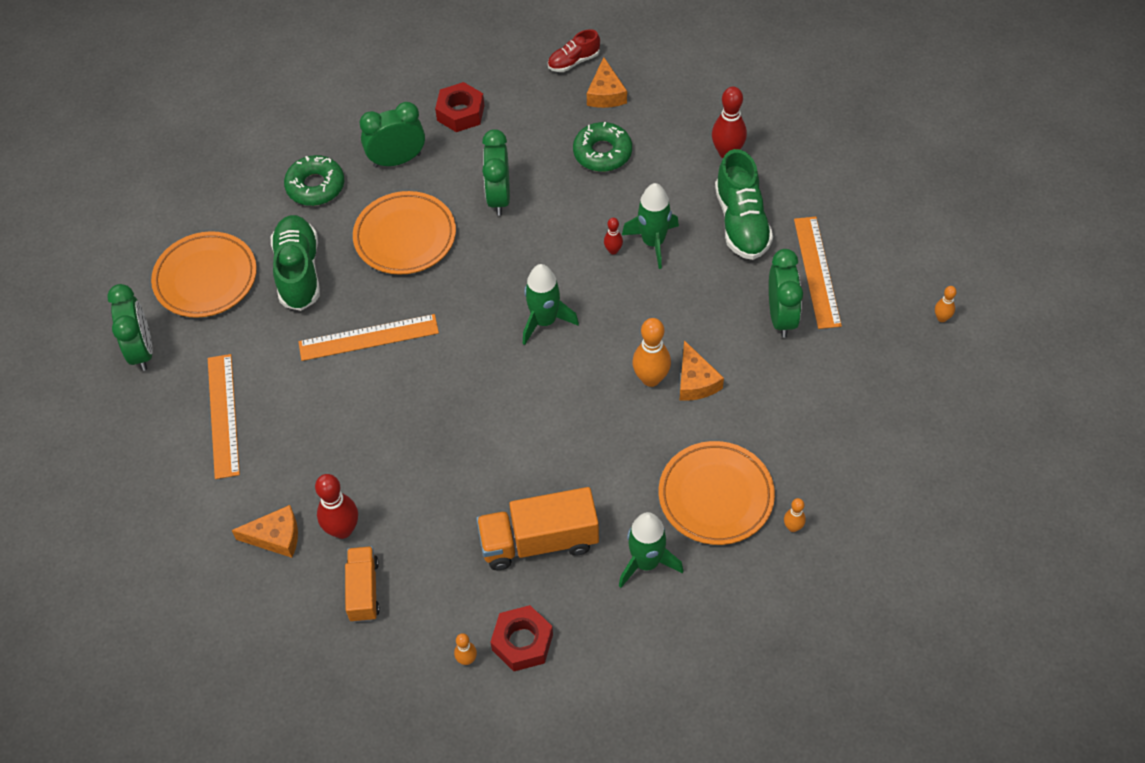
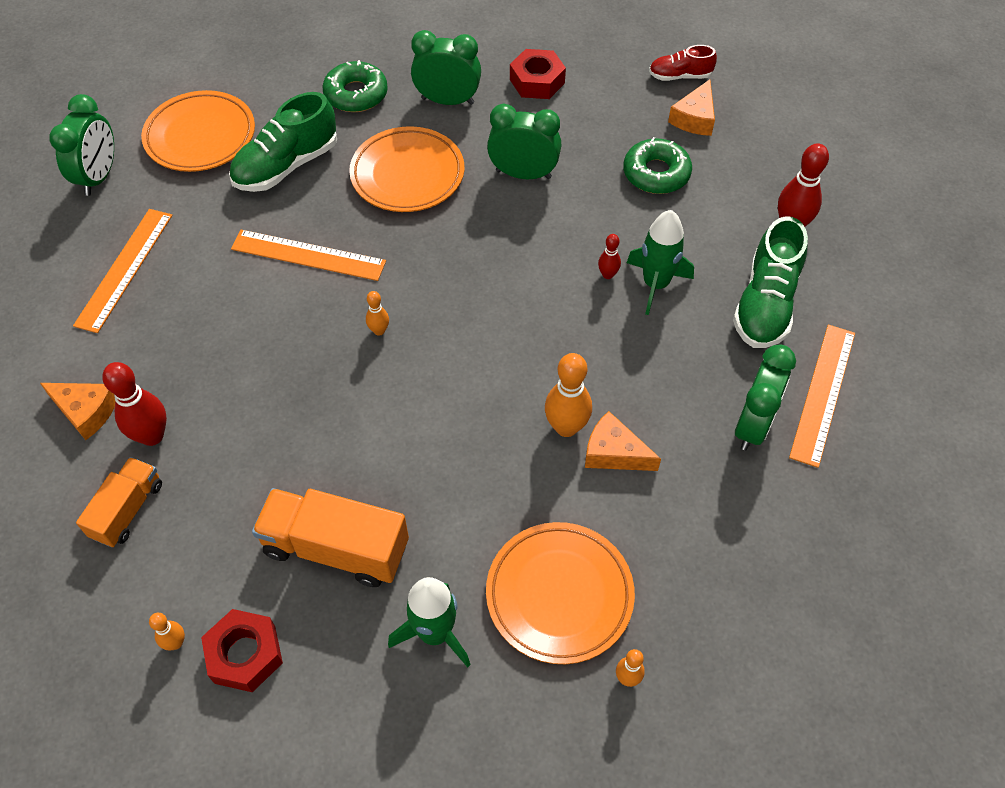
camera: 25 degrees right, 0 degrees up
green shoe [271,215,320,311] -> green shoe turned 150 degrees counterclockwise [229,92,337,192]
green clock [482,129,510,216] -> green clock turned 75 degrees clockwise [487,104,562,179]
green rocket [523,264,579,345] -> none
orange cheese [679,340,724,401] -> orange cheese turned 105 degrees clockwise [585,411,661,471]
orange bowling pin [935,286,957,322] -> orange bowling pin moved to [366,291,389,336]

